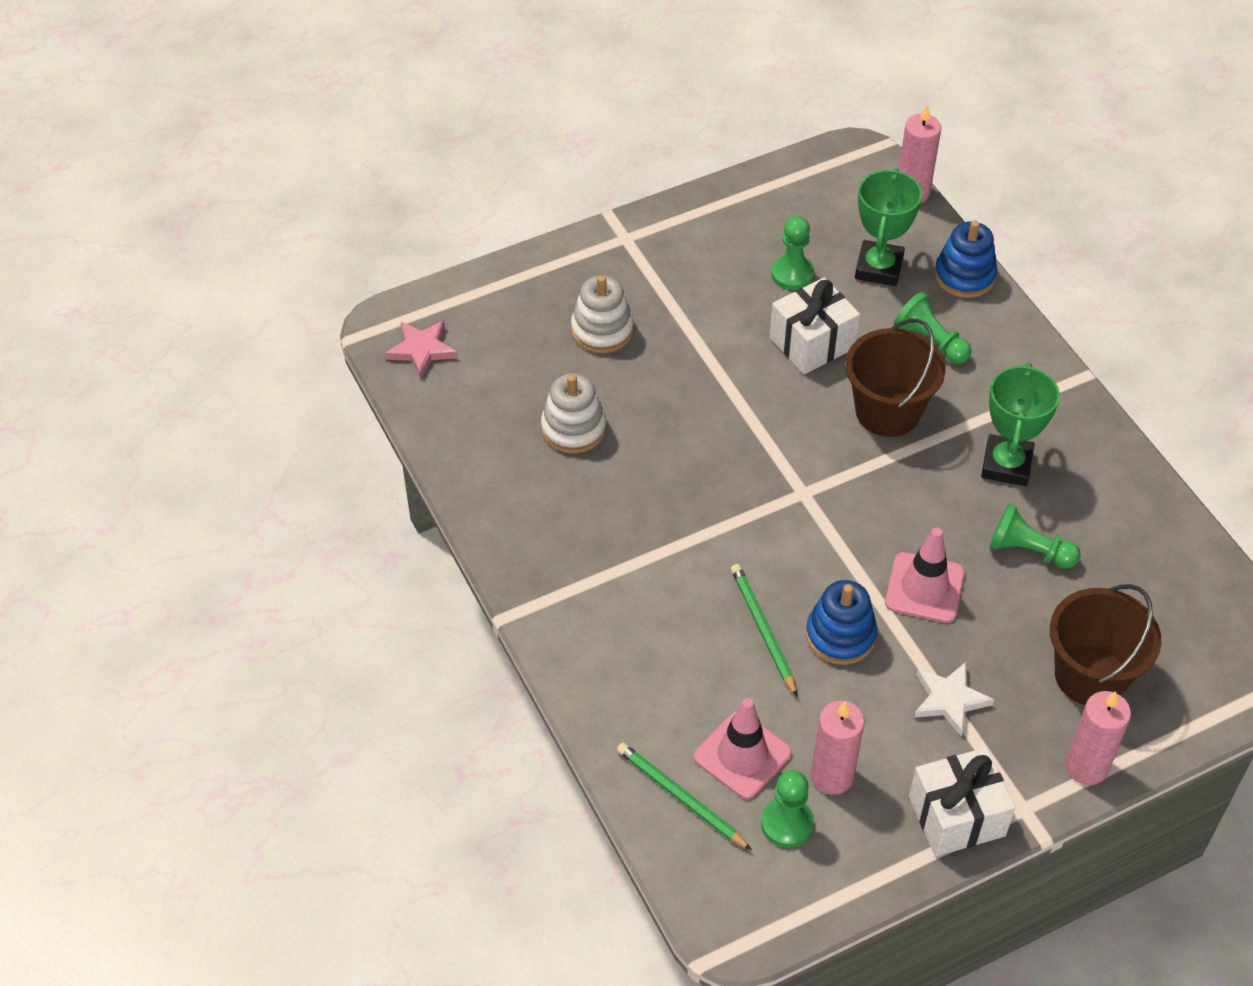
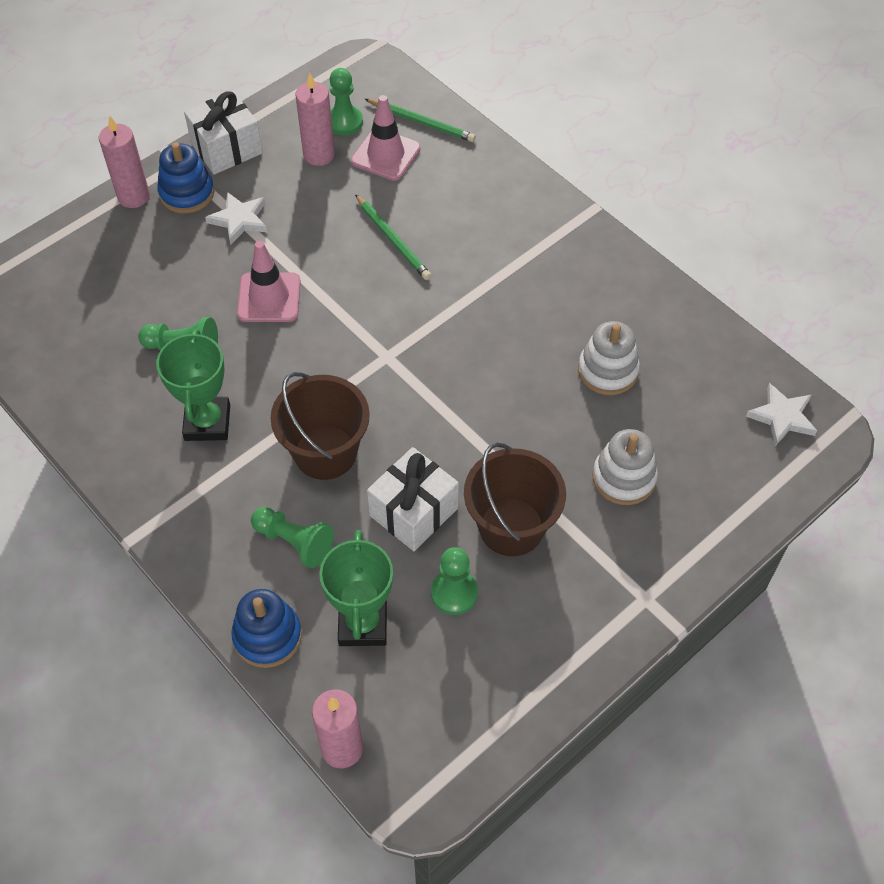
camera: 165 degrees right, 5 degrees up
pink star [385,321,457,378] -> white star [746,383,817,446]
blue stacking toy [806,580,877,665] -> blue stacking toy moved to [157,142,214,214]
brown bucket [1050,584,1162,705] -> brown bucket moved to [464,443,566,556]

